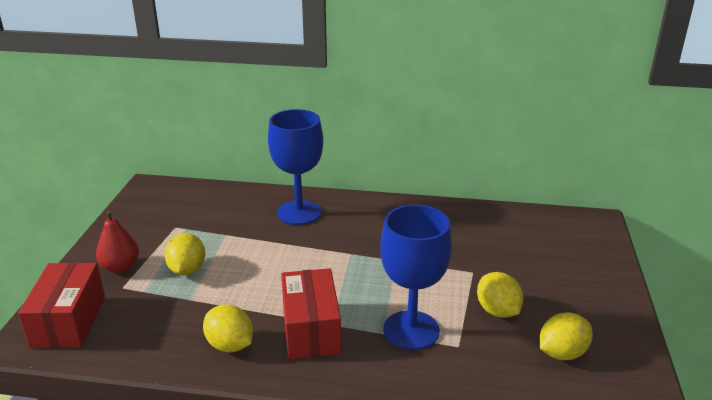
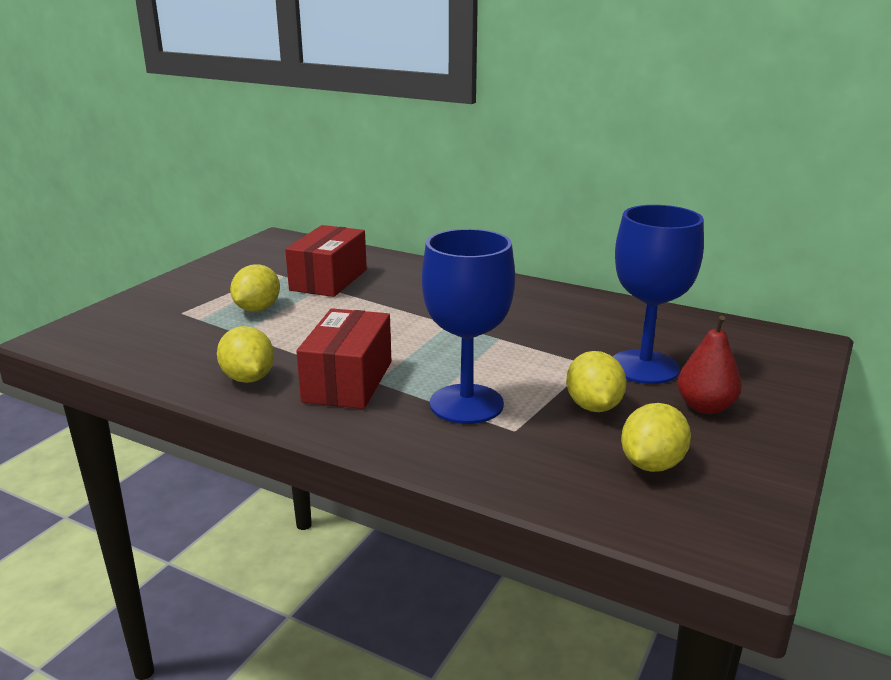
camera: 20 degrees right, 5 degrees down
red box [18,262,105,348] -> red box moved to [285,225,367,297]
red pear [96,210,139,273] -> red pear moved to [677,315,742,414]
blue goblet [268,109,323,225] -> blue goblet moved to [613,205,704,384]
yellow lemon [540,312,593,360] -> yellow lemon turned 45 degrees counterclockwise [621,403,691,472]

